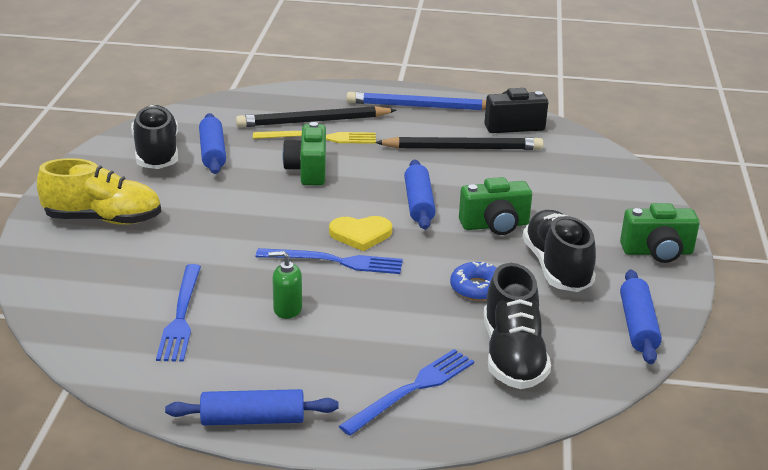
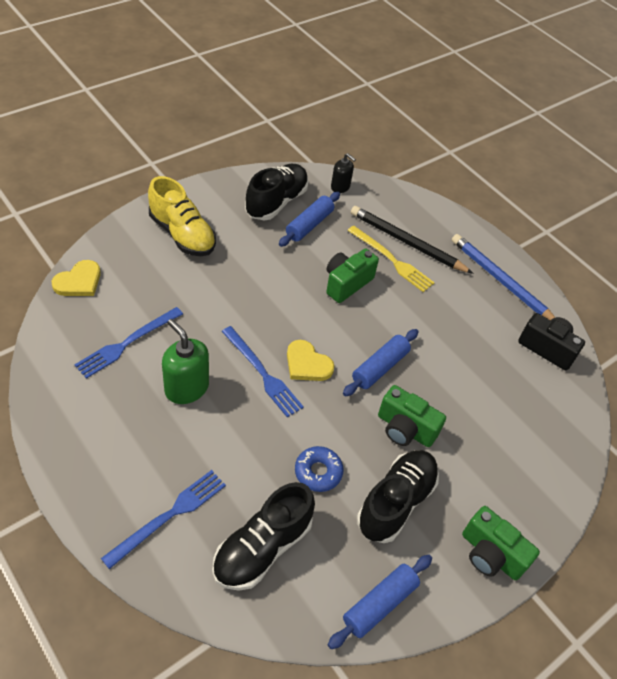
camera: 40 degrees right, 20 degrees up
blue rolling pin [165,389,339,425] -> none
green soap dispenser [268,251,302,319] -> green soap dispenser [162,319,209,404], size x1.64
blue fork [339,349,474,435] -> blue fork turned 45 degrees counterclockwise [101,470,226,569]
black pencil [375,137,544,150] -> none
none -> yellow heart [52,260,101,296]
none -> black soap dispenser [331,153,356,193]

